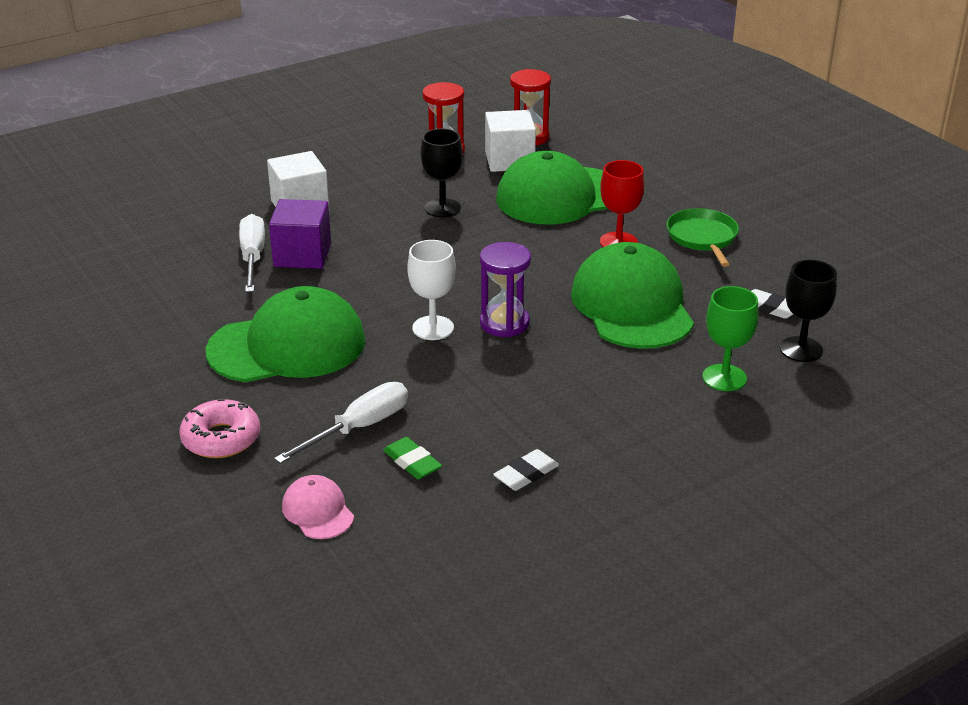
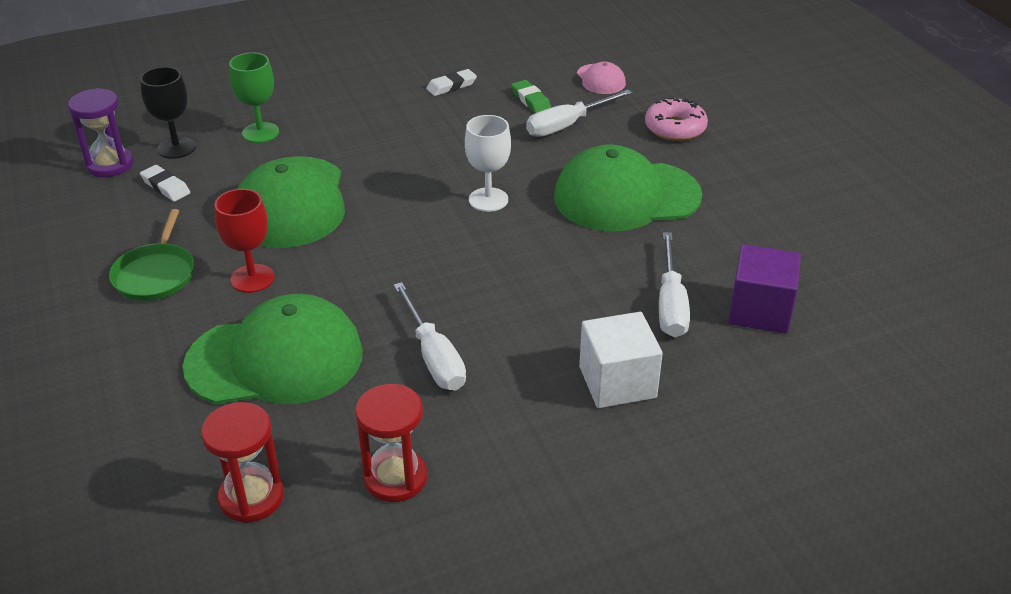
camera: 170 degrees left, 5 degrees up
purple cube [269,199,331,269] -> purple cube moved to [728,244,801,334]
black goblet [421,128,463,217] -> white screwdriver [393,282,466,391]
purple hourglass [480,242,531,337] -> purple hourglass moved to [68,88,133,177]
white cube [485,110,536,172] -> none

